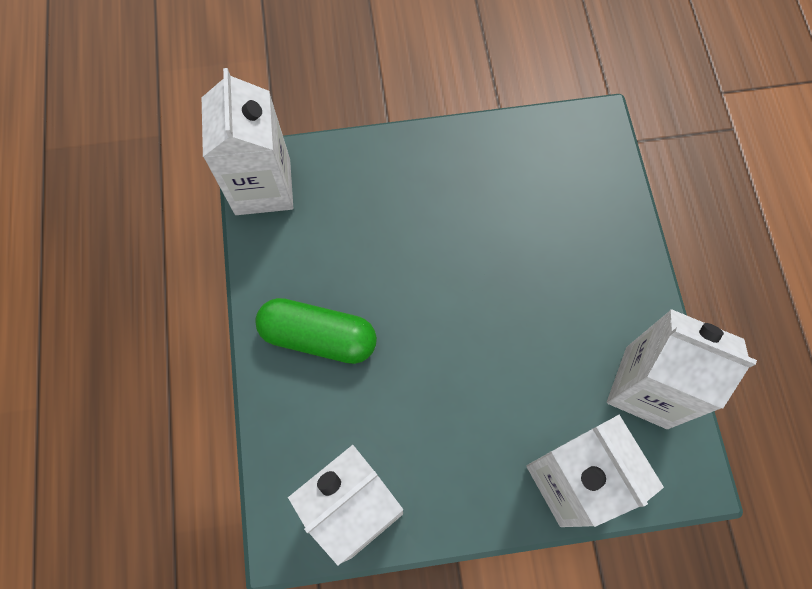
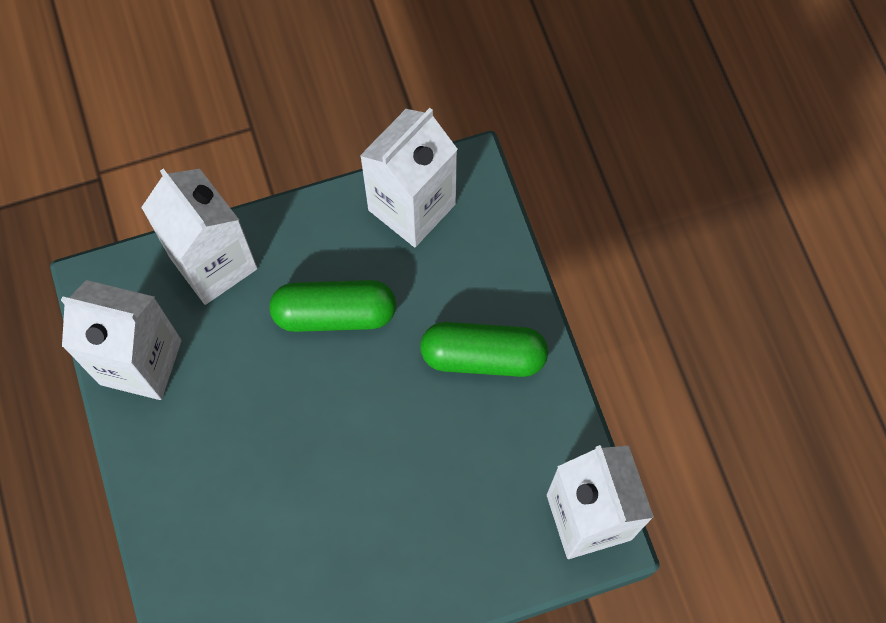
camera: 170 degrees right, 0 degrees up
none -> green capsule [269,280,396,332]

